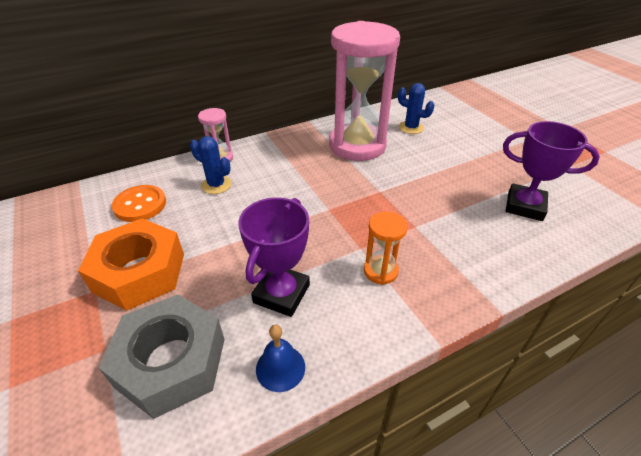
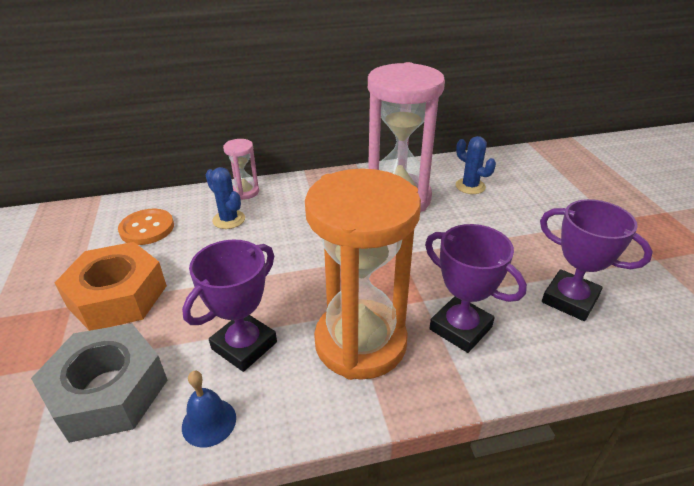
camera: 15 degrees right, 5 degrees down
orange hourglass [364,211,407,285] -> orange hourglass [305,168,421,380], size x2.32
none -> purple trophy [425,224,527,353]

